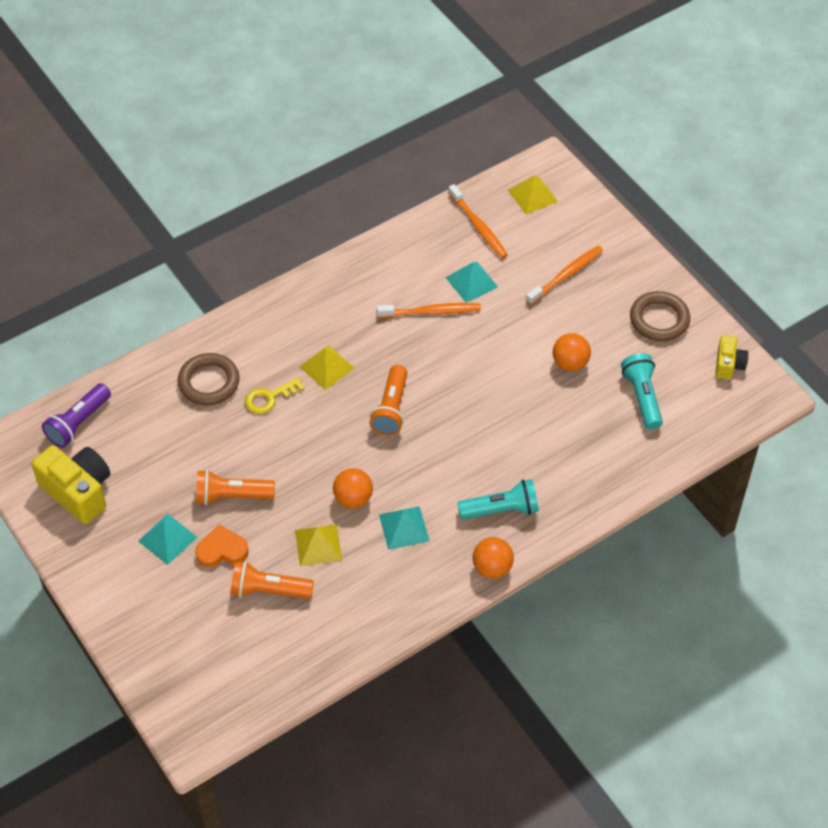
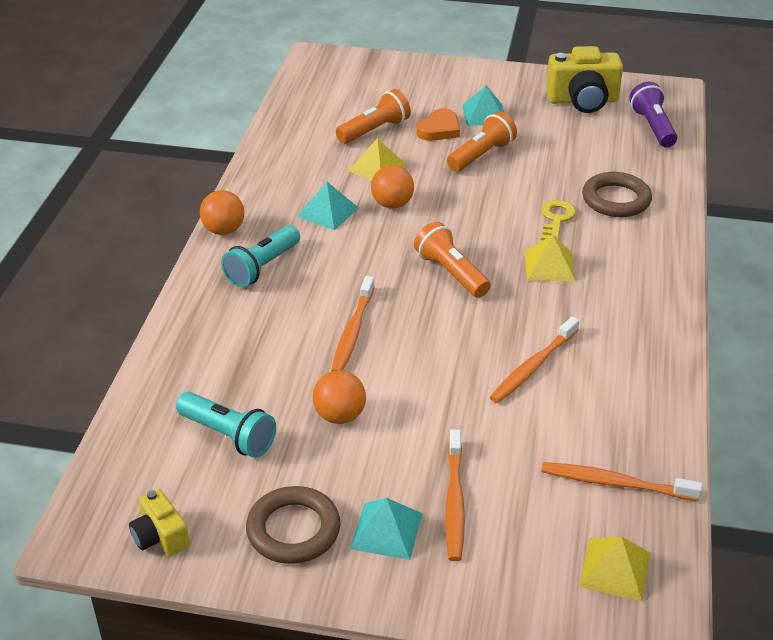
camera: 135 degrees right, 15 degrees down
turquoise pyramid [445,262,498,303] -> turquoise pyramid moved to [350,498,423,560]
none -> orange toothbrush [331,276,375,372]

